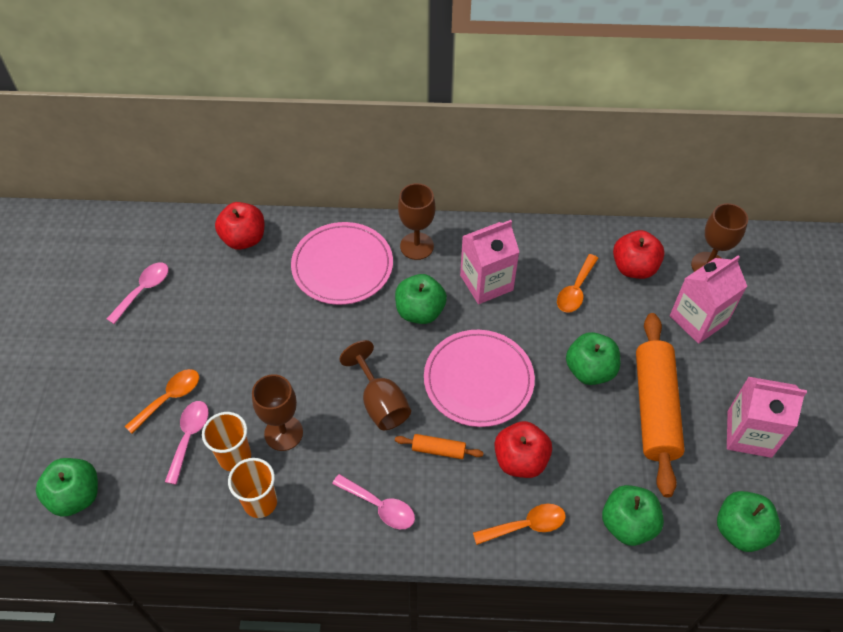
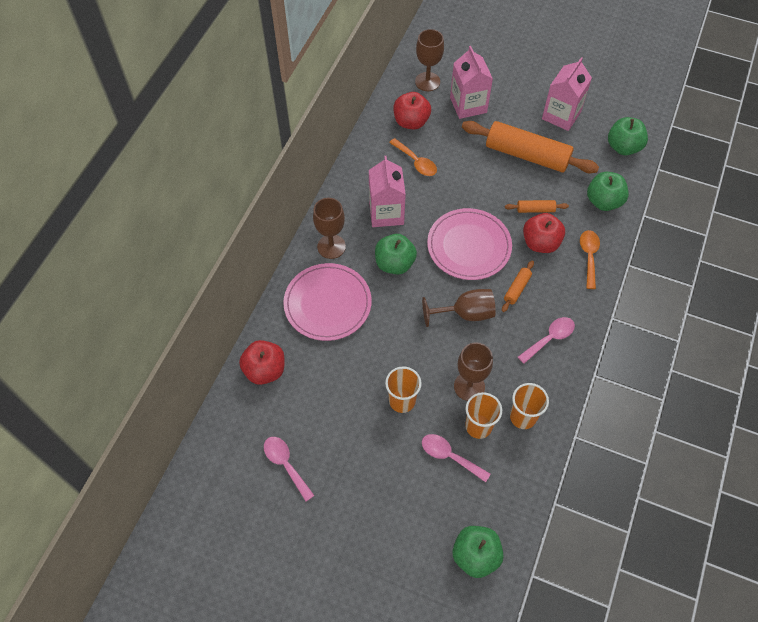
camera: 70 degrees left, 5 degrees up
orange spoon [125,369,199,434] -> none
green apple [566,332,620,385] -> none
none -> orange cup [385,366,422,413]
none -> orange rolling pin [505,200,569,213]

